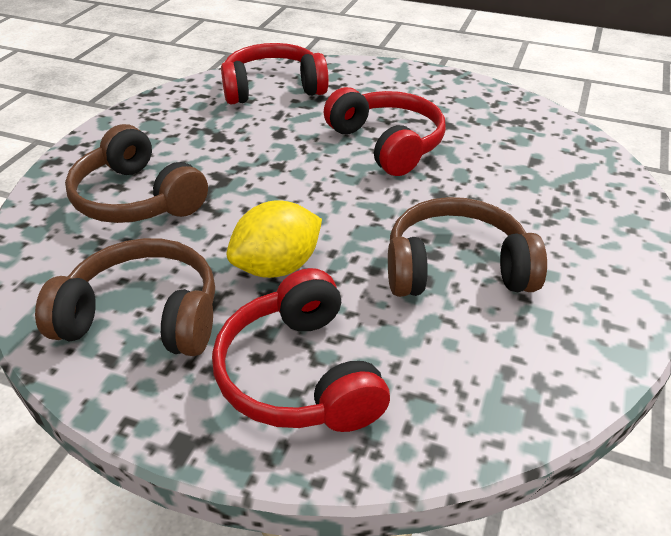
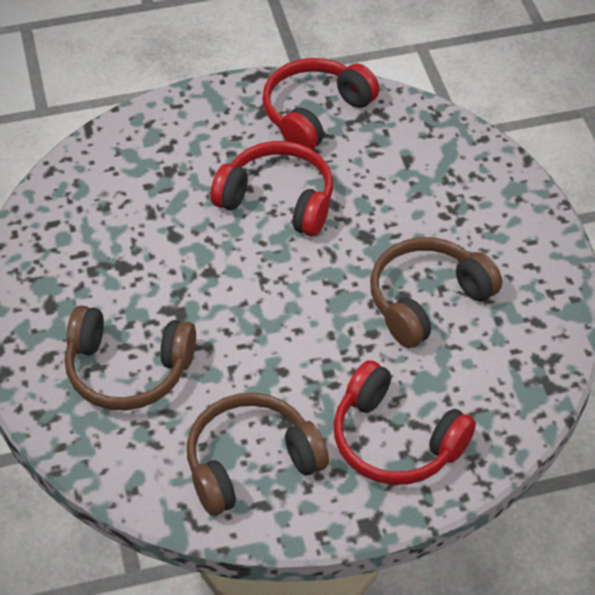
camera: 35 degrees left, 10 degrees up
red headphones [221,43,329,104] -> red headphones moved to [262,58,379,150]
yellow lemon [227,200,322,278] -> none

